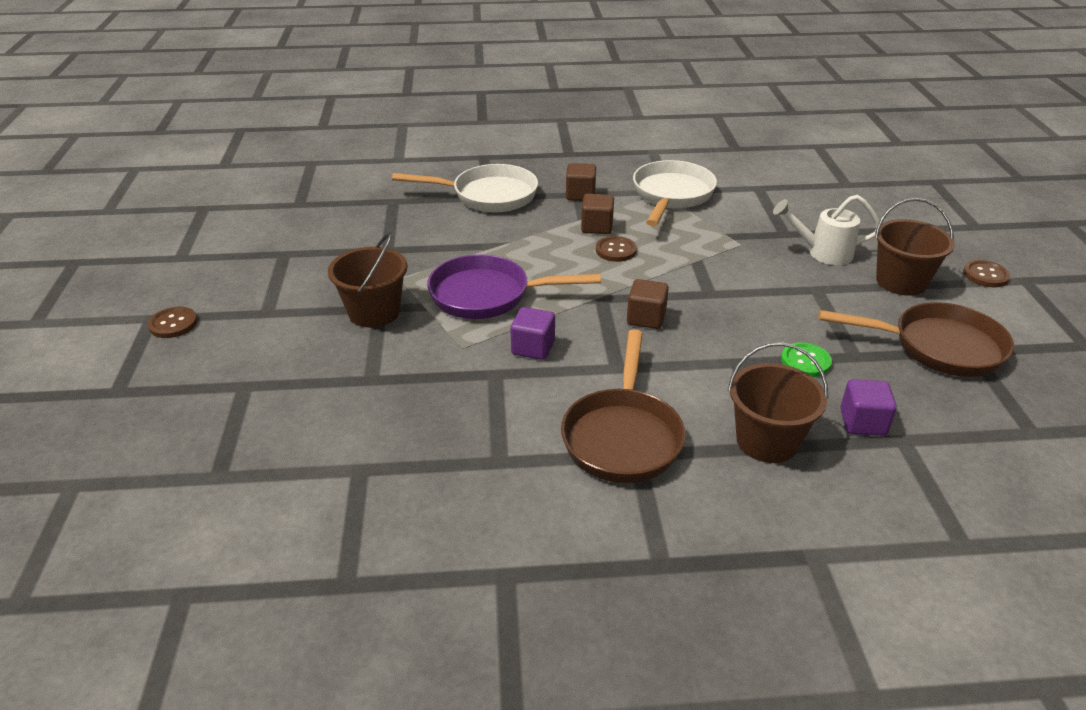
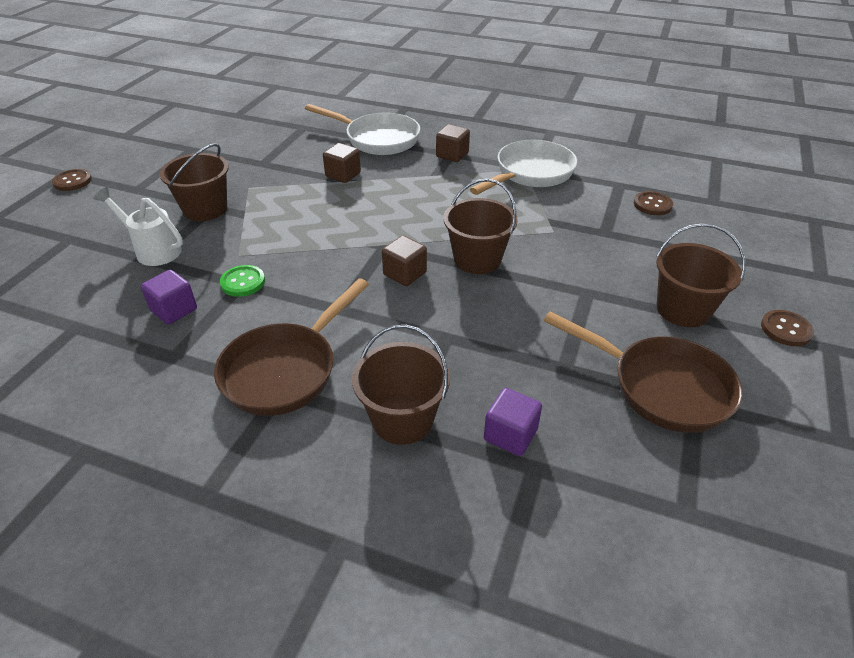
camera: 25 degrees right, 5 degrees up
purple pan [427,254,601,319] -> none
purple cube [510,307,555,360] -> purple cube moved to [141,270,197,324]
brown cube [581,194,614,234] -> brown cube moved to [323,143,361,183]
brown button [596,236,637,262] -> brown button moved to [634,191,673,215]
white watering can [773,195,880,265] -> white watering can moved to [93,187,183,266]
green button [781,342,832,377] -> green button moved to [220,265,265,297]
none -> brown bucket [443,179,518,274]

